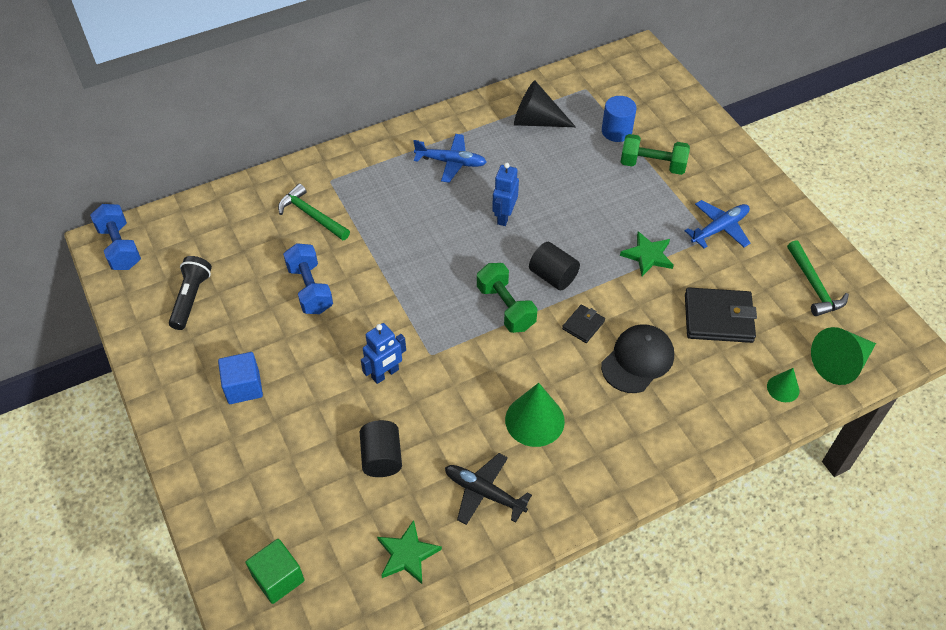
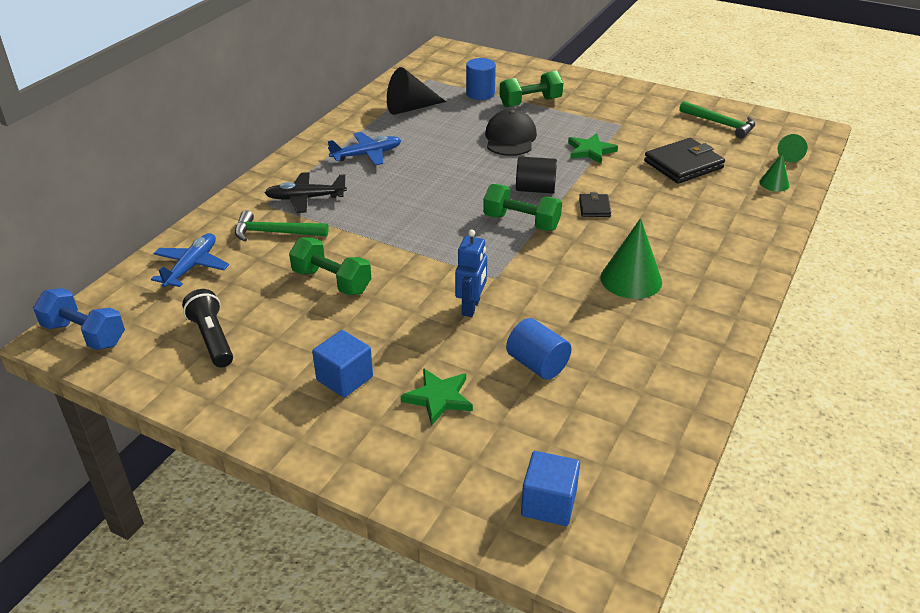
camera: 35 degrees left, 15 degrees down
green cube [246,539,305,604] -> blue cube [521,451,580,526]
blue dumbbell [283,243,333,314] -> green dumbbell [289,238,371,295]
black cylinder [360,420,402,477] -> blue cylinder [506,318,572,380]
green star [377,520,442,584] -> green star moved to [401,368,473,426]
black plane [445,453,532,525] -> black plane moved to [265,172,347,213]
blue robot [492,163,519,226] -> none
black cap [601,324,674,393] -> black cap moved to [485,109,537,156]
blue plane [685,200,750,249] -> blue plane moved to [151,233,229,287]
green cone [811,327,876,385] -> green cone [778,134,807,162], size x0.55

